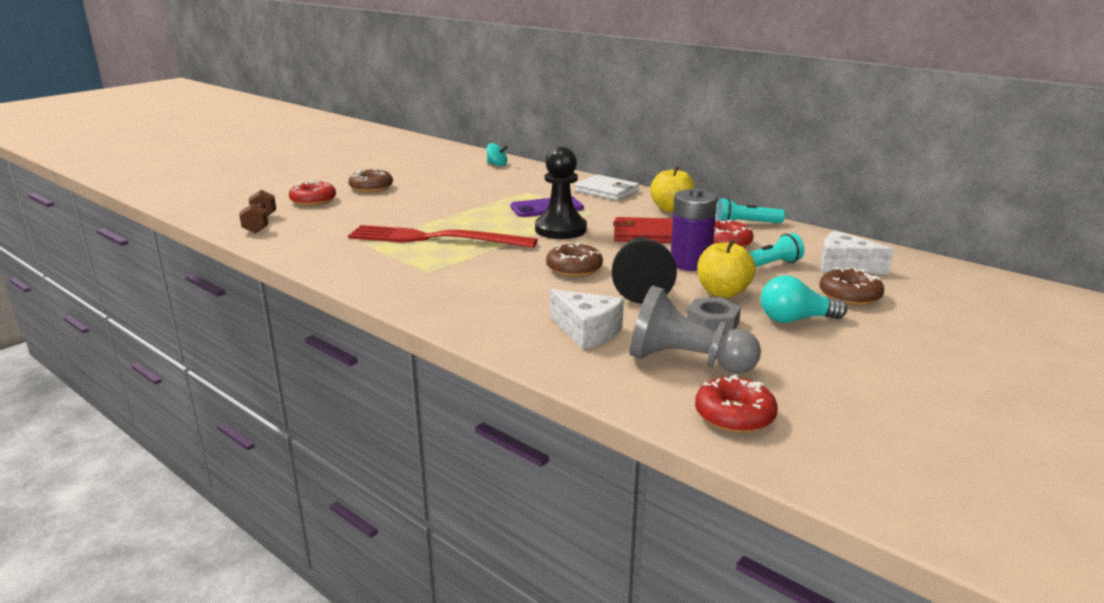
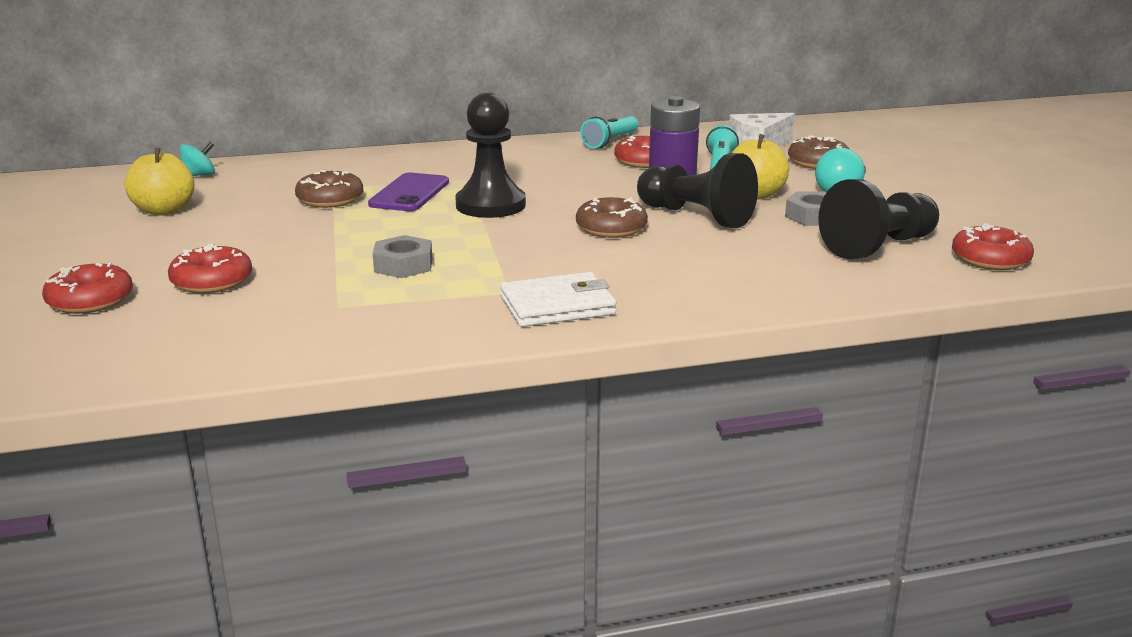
camera: 55 degrees left, 0 degrees up
brown dumbbell [239,190,276,233] -> none
brown donut [348,169,393,192] -> brown donut moved to [295,170,363,208]
red fork [348,225,538,248] -> grey nut [373,235,432,278]
white cheese [550,289,624,350] -> none
white wallet [575,174,639,201] -> white wallet moved to [500,272,616,327]
red wallet [613,217,673,243] -> none
grey pawn [630,285,761,374] -> black pawn [818,179,939,259]
yellow apple [650,166,695,212] -> yellow apple moved to [125,148,195,216]
none -> red donut [168,243,252,293]

